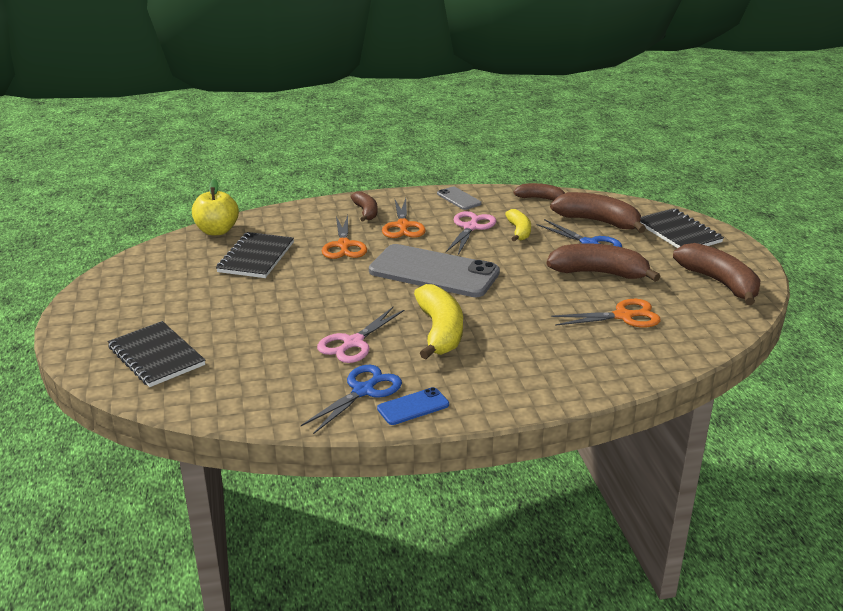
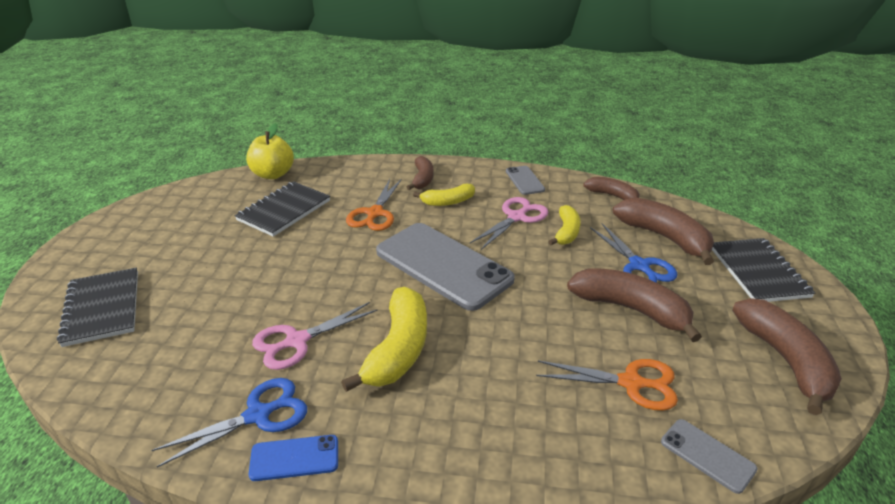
camera: 20 degrees right, 5 degrees up
orange scissors [382,198,426,238] -> yellow banana [413,184,475,206]
none -> grey phone [661,419,757,494]

